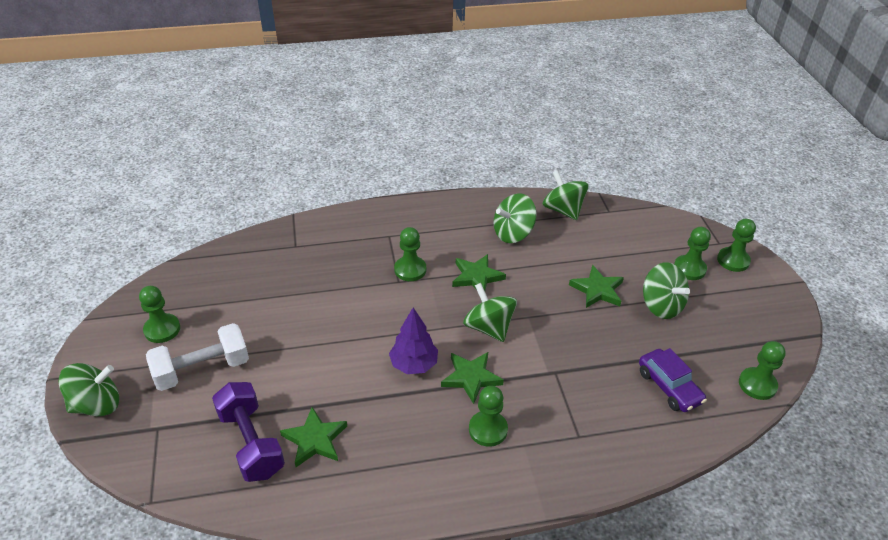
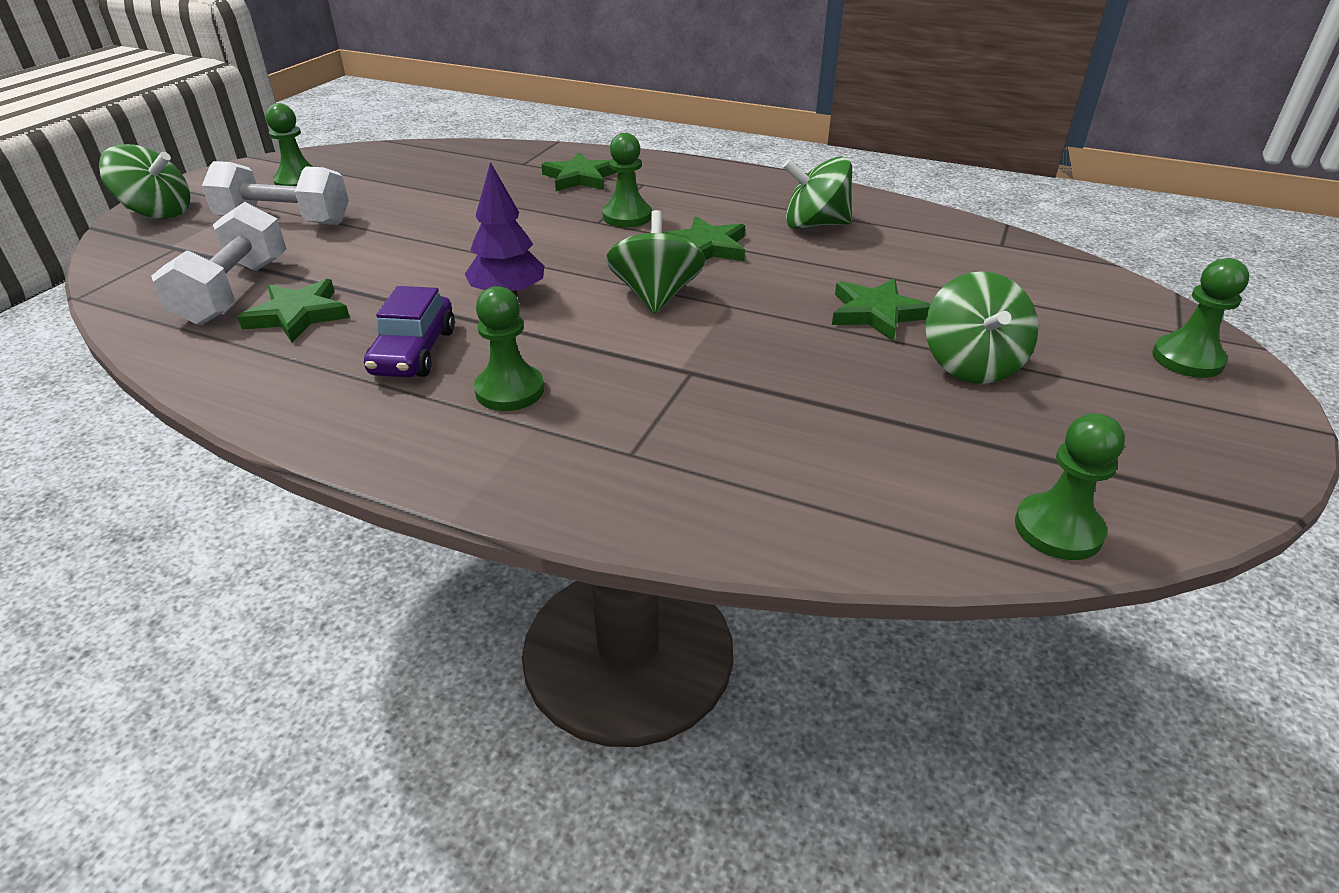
camera: 35 degrees right, 5 degrees down
purple dumbbell [212,382,285,482] -> white dumbbell [151,202,287,325]
green star [441,352,504,404] -> green star moved to [541,152,617,191]
green spinning top [543,170,589,220] -> none
purple car [639,348,707,412] -> purple car moved to [364,286,455,377]
green pawn [674,227,711,280] -> none

